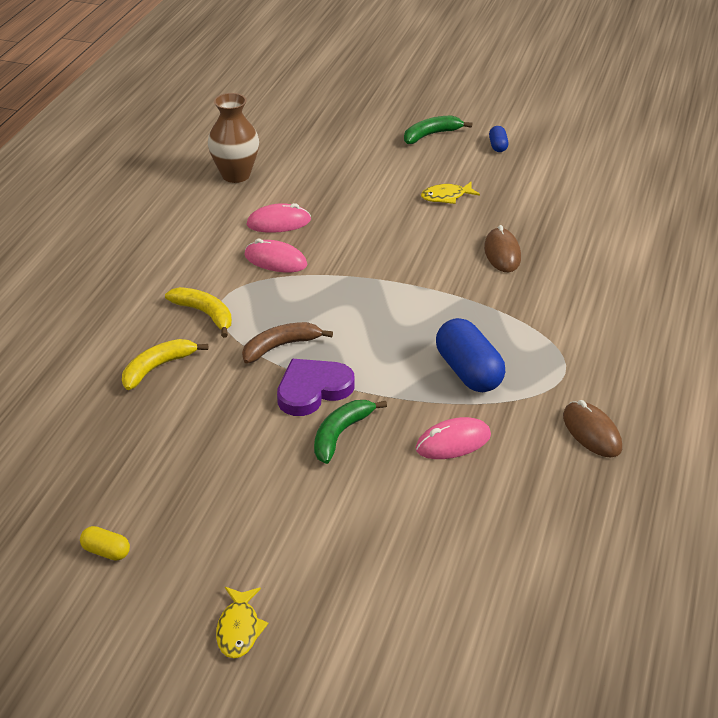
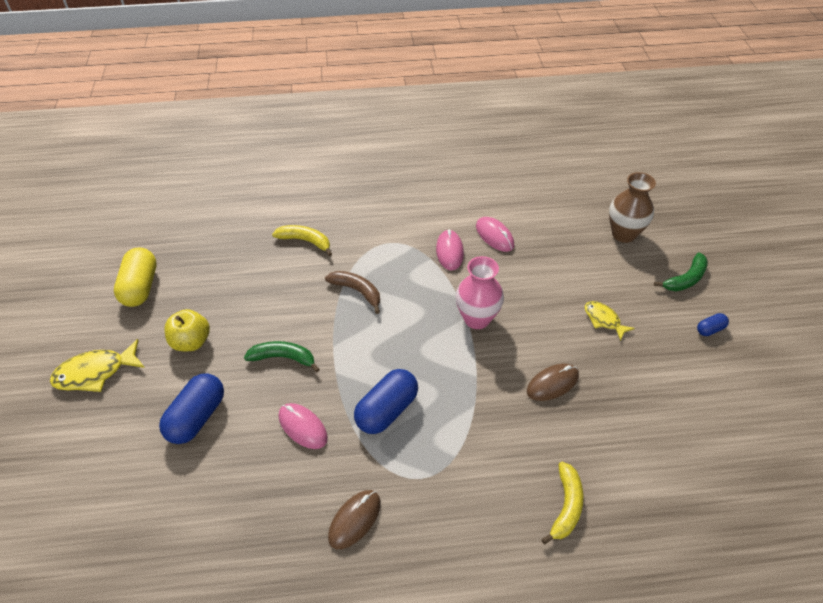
camera: 65 degrees right, 10 degrees up
yellow capsule [80,526,130,561] -> yellow capsule [114,248,157,307], size x2.06
yellow banana [165,287,232,338] -> yellow banana moved to [541,462,583,544]
brown vase [208,93,259,183] -> brown vase moved to [609,172,656,243]
yellow fish [216,587,268,658] -> yellow fish [50,339,145,392], size x1.59
purple heart [277,359,354,416] -> none
green banana [404,116,472,144] -> green banana turned 105 degrees clockwise [654,252,708,291]
none -> blue capsule [159,373,224,444]
none -> yellow apple [164,309,210,351]
none -> pink vase [456,256,504,329]

